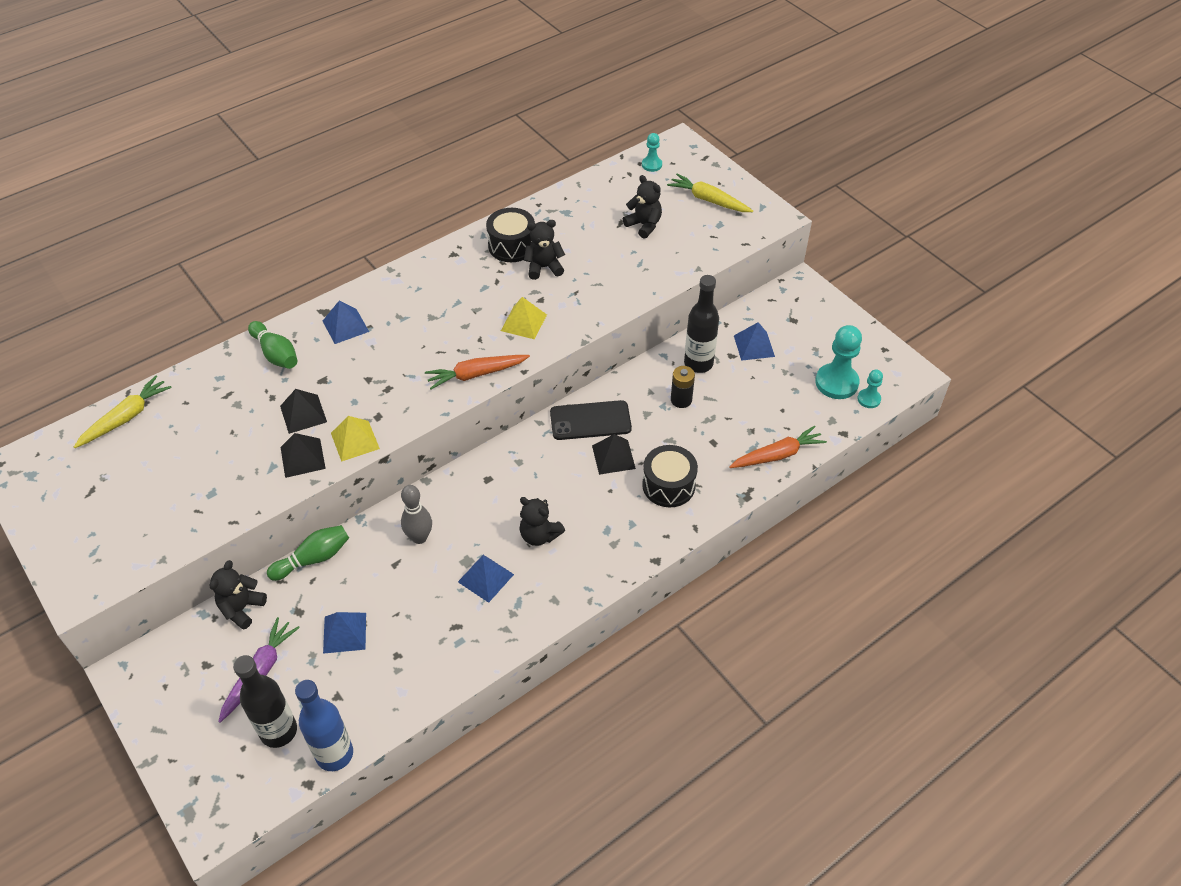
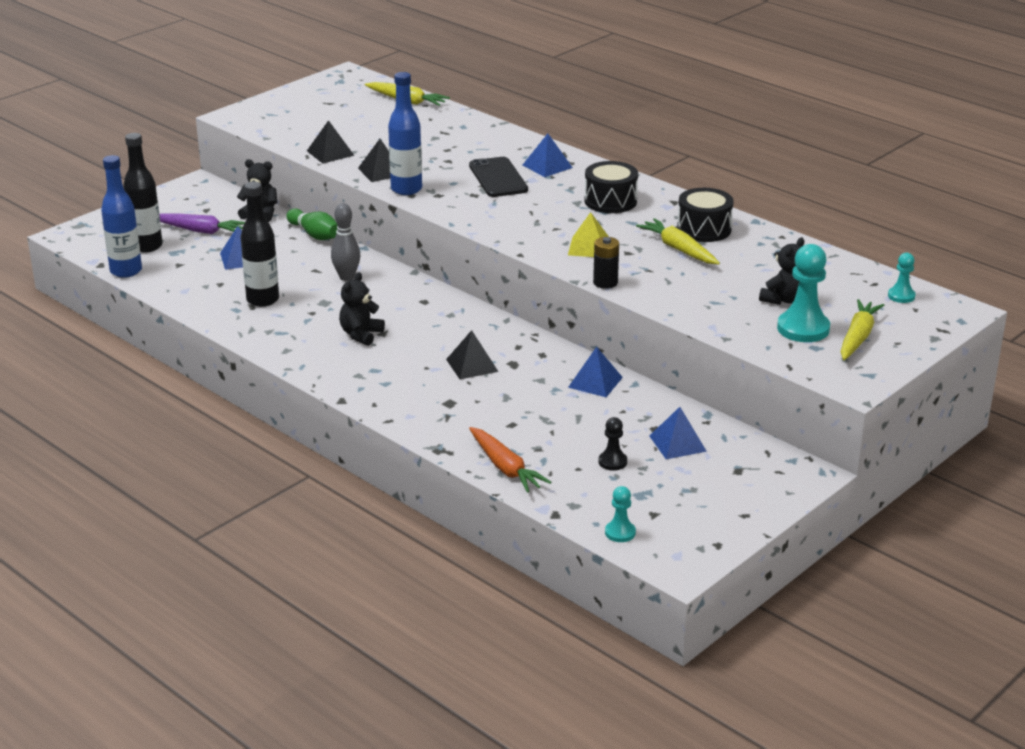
camera: 80 degrees right, 20 degrees down
green bowling pin [248,321,297,369] -> none
black pyramid [280,389,327,434] -> black pyramid moved to [307,120,355,164]
yellow pyramid [331,416,380,462] -> blue bottle [388,72,422,195]
orange carrot [425,355,530,389] -> none
blue pyramid [458,555,514,603] -> blue pyramid moved to [568,347,623,397]
black teddy bear [524,220,565,280] -> yellow carrot [636,218,720,264]
black phone [550,400,632,440] -> black phone moved to [469,157,528,197]
black drum [642,445,698,507] -> black drum moved to [584,161,638,213]
black battery [671,366,695,408] -> black battery moved to [593,237,619,289]
black bottle [684,275,719,373] -> black bottle moved to [241,182,279,307]
turquoise pawn [815,325,862,399] -> turquoise pawn moved to [777,244,830,342]
none -> black pawn [598,417,627,471]

